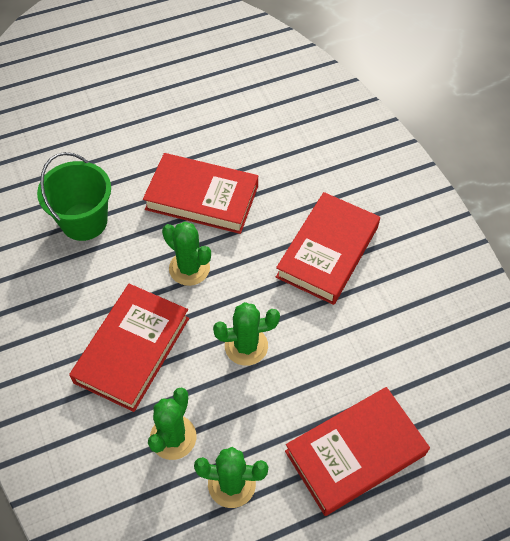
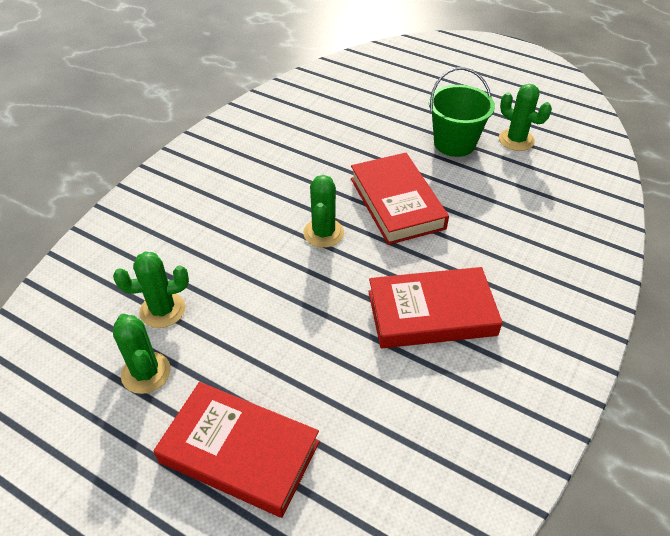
camera: 55 degrees right, 10 degrees down
green bucket [37,152,111,241] -> green bucket moved to [429,67,495,157]
red book [69,284,189,412] -> none
green cactus [213,302,280,366] -> green cactus moved to [499,84,552,151]

